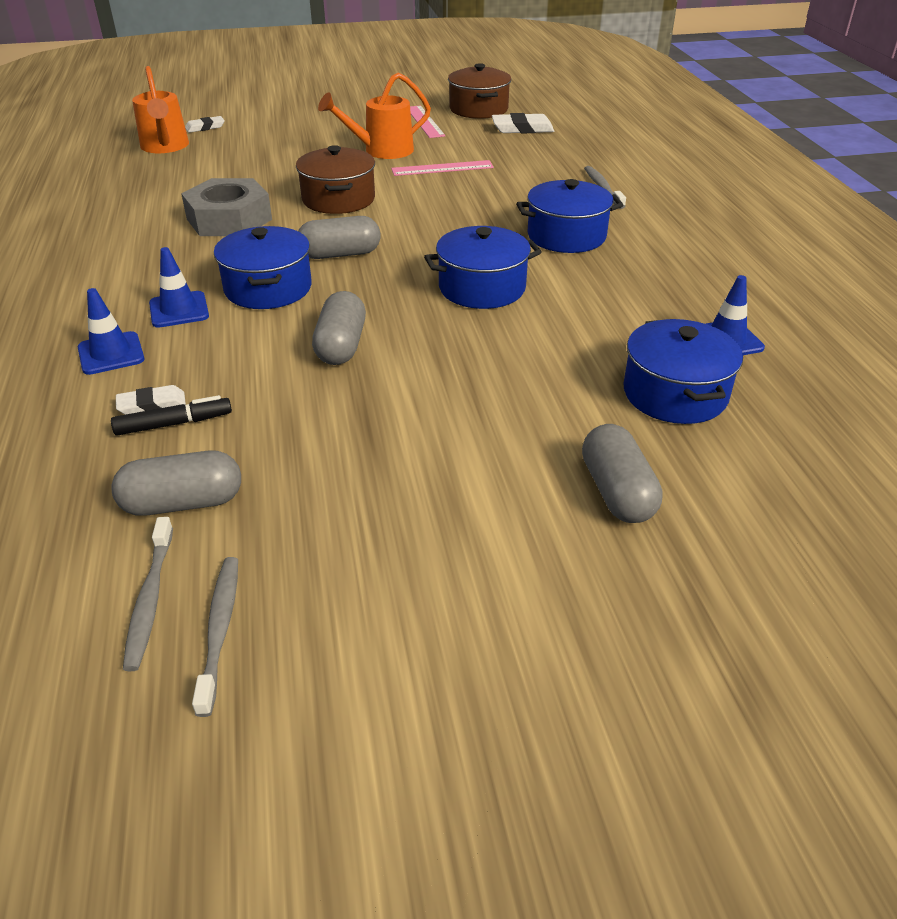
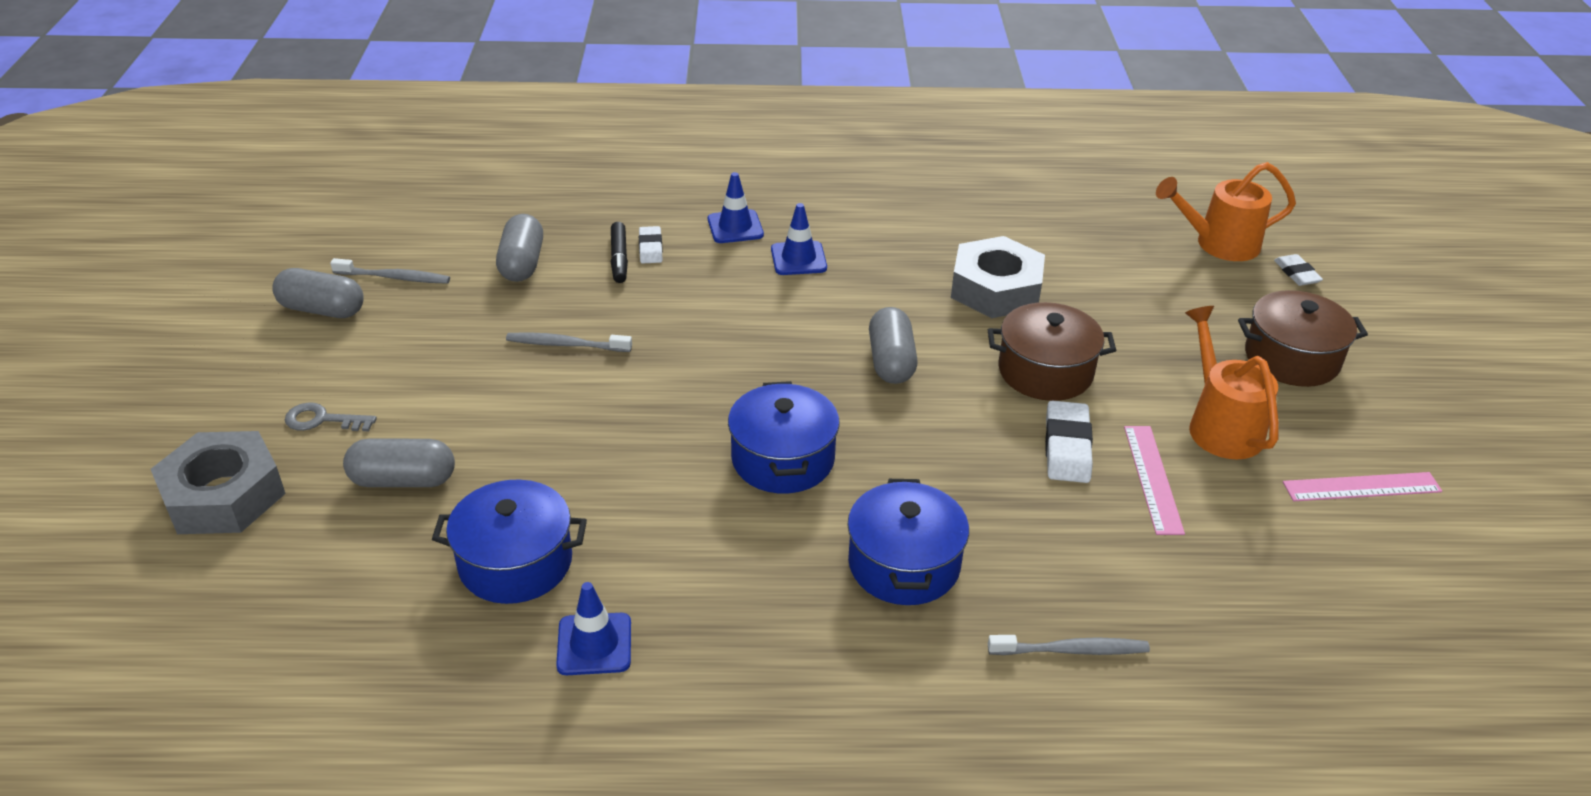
camera: 100 degrees right, 0 degrees up
grey toothbrush [123,517,173,672] -> grey toothbrush moved to [506,332,632,352]
blue pot [214,226,312,309] -> none
grey capsule [312,291,366,365] -> grey capsule moved to [272,268,364,318]
brown pot [448,63,511,119] -> brown pot moved to [1238,290,1368,387]
white eraser [492,113,554,133] -> white eraser moved to [1045,401,1093,483]
none -> grey nut [151,431,286,534]
none -> grey key [285,402,377,431]

